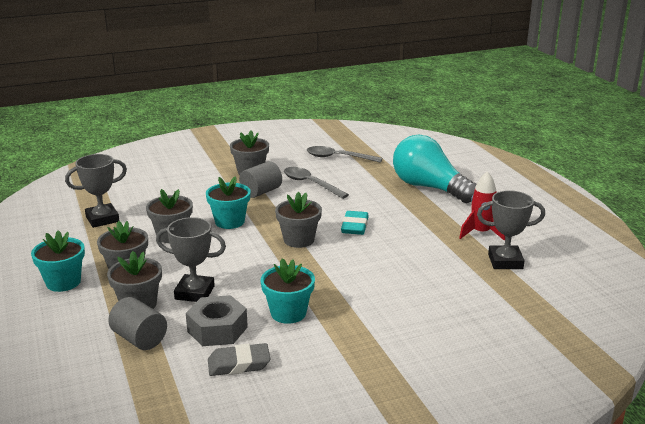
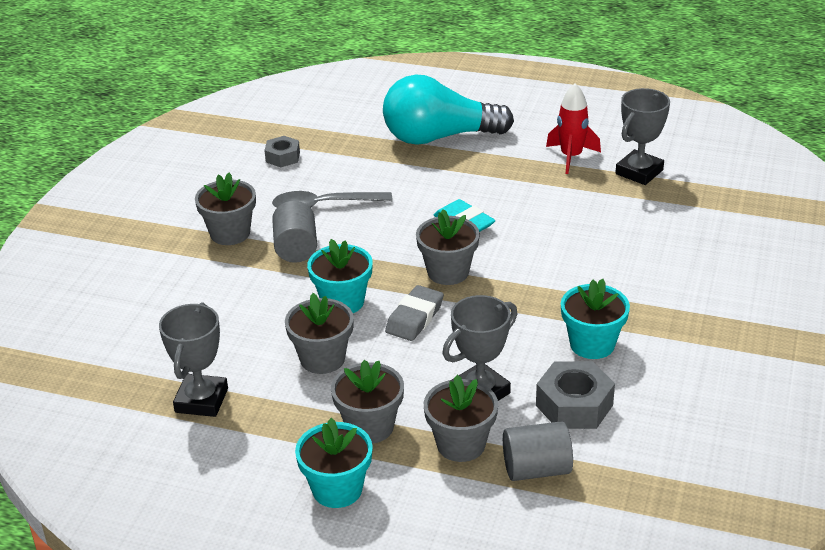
camera: 50 degrees left, 10 degrees up
grey eraser [208,343,271,376] -> grey eraser moved to [385,285,444,341]
grey spoon [307,146,382,163] -> grey nut [264,136,300,167]

